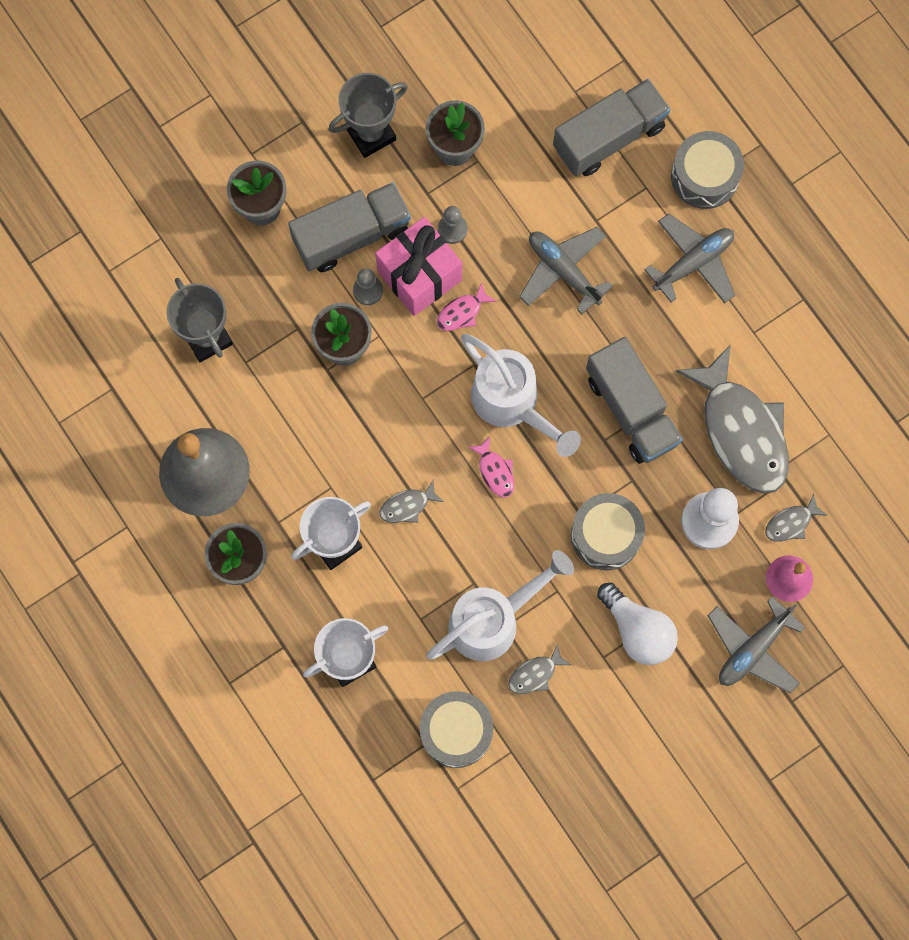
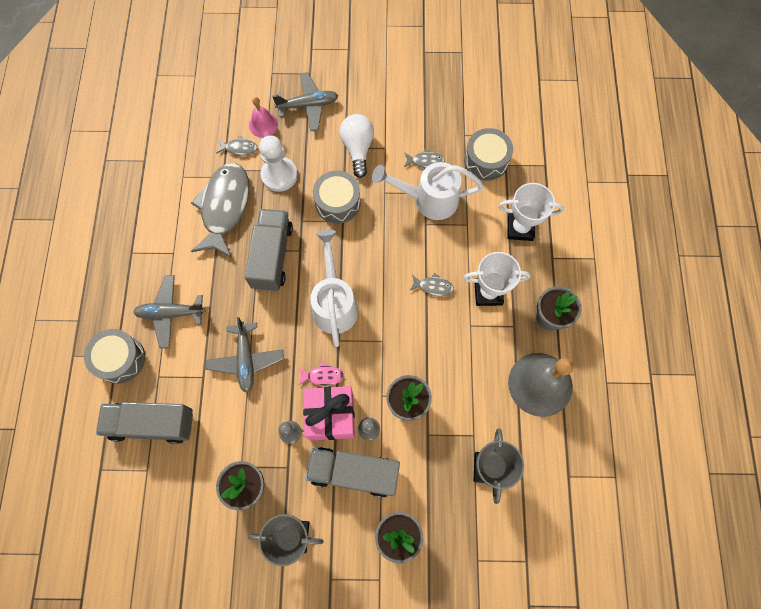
camera: 145 degrees left, 5 degrees down
pink fish [468,436,514,498] -> none

